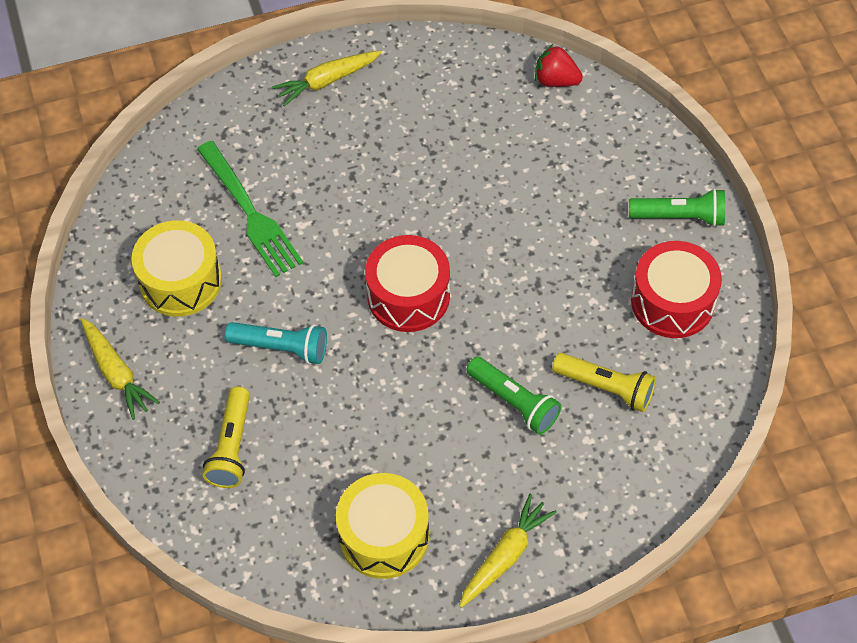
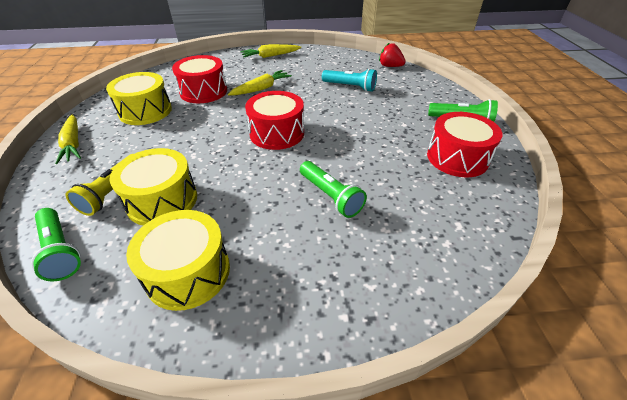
camera: 10 degrees right, 15 degrees down
green fork [197,141,303,277] -> red drum [172,55,227,103]
turquoise flashlight [225,322,327,364] -> turquoise flashlight moved to [322,68,377,92]
yellow carrot [459,494,557,608] -> yellow carrot moved to [228,70,292,95]
yellow flashlight [552,353,656,412] -> none
none -> green flashlight [31,208,81,282]
none -> yellow drum [110,148,197,226]

